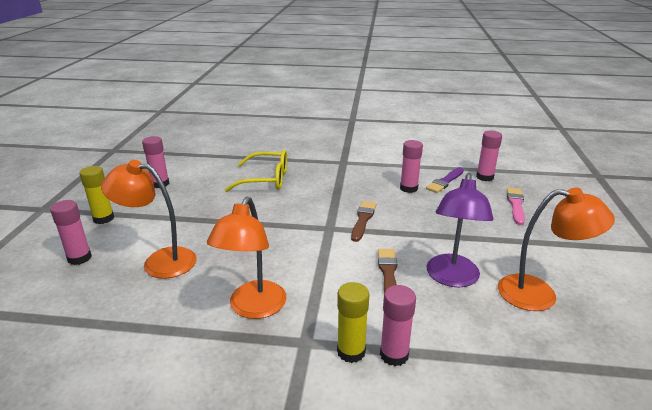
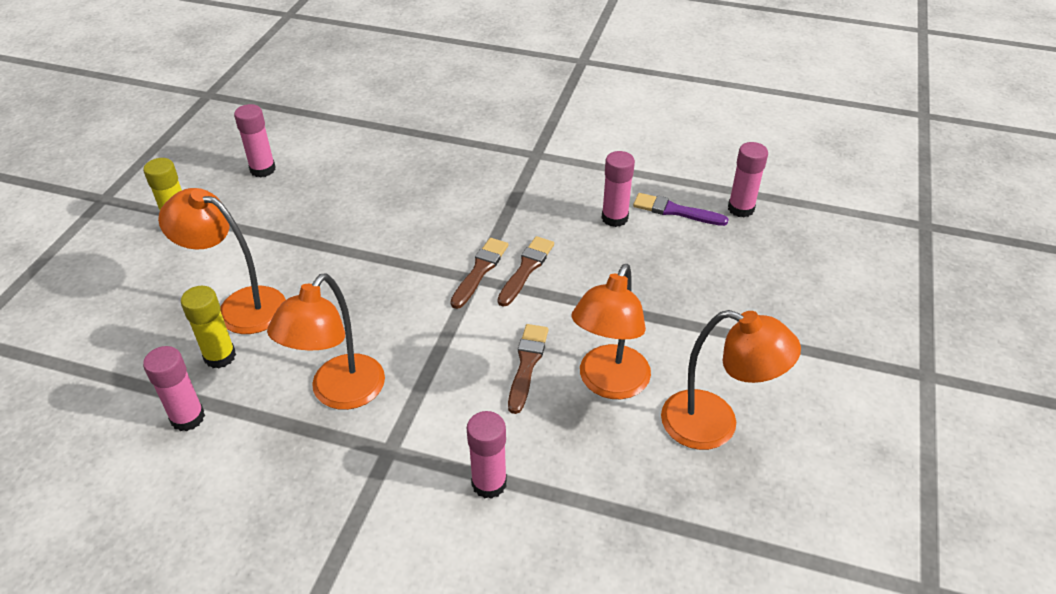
camera: 10 degrees right, 15 degrees up
pink glue stick [50,200,92,265] -> pink glue stick moved to [143,346,205,431]
yellow glasses [225,150,287,192] -> none
yellow glue stick [337,282,369,363] -> yellow glue stick moved to [181,286,236,368]
purple brush [426,167,464,193] -> purple brush turned 60 degrees clockwise [633,193,729,226]
purple lamp [427,173,494,287] -> orange lamp [572,264,651,399]
pink brush [507,188,525,225] -> none
none -> brown brush [450,238,508,309]

